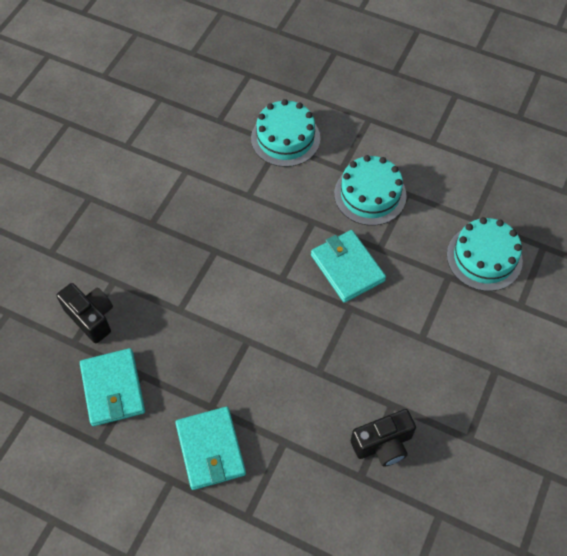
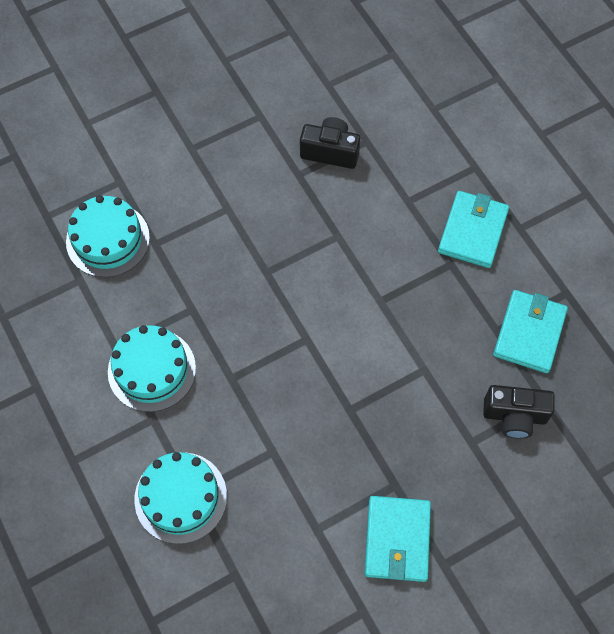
camera: 145 degrees left, 5 degrees up
black camera [56,283,113,343] -> black camera turned 75 degrees counterclockwise [483,385,555,439]
turquoise wallet [311,230,386,303] -> turquoise wallet moved to [365,496,431,582]

